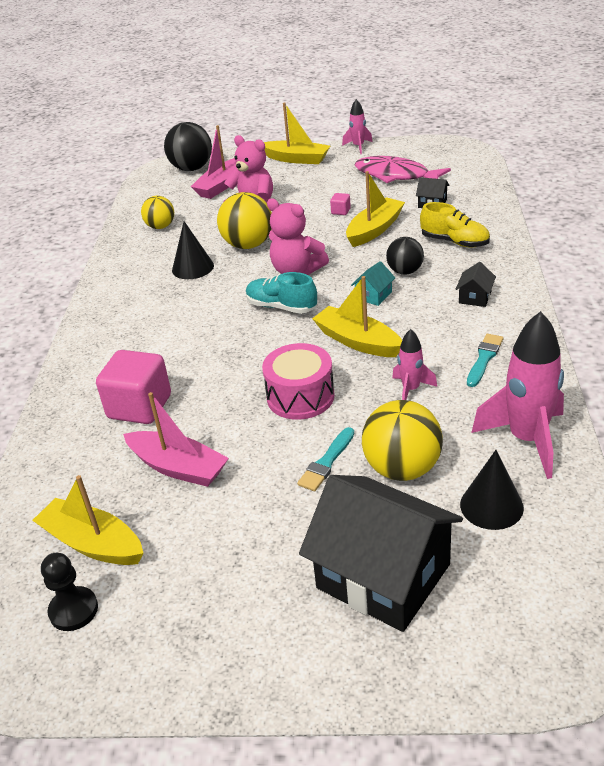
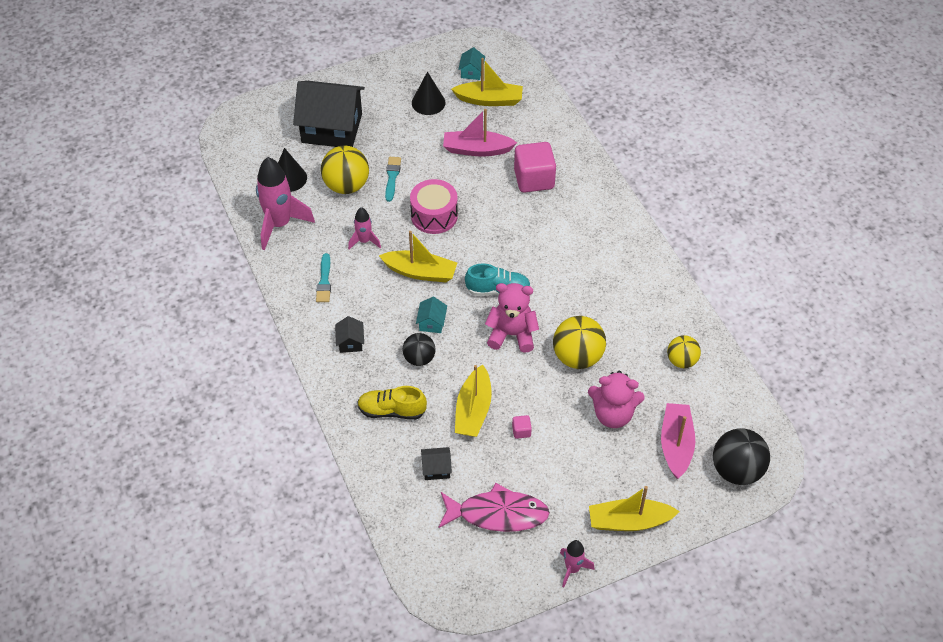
camera: 150 degrees right, 15 degrees up
black pawn [41,553,98,631] -> turquoise house [458,47,485,80]
black cone [172,221,214,279] -> black cone moved to [412,72,445,115]

